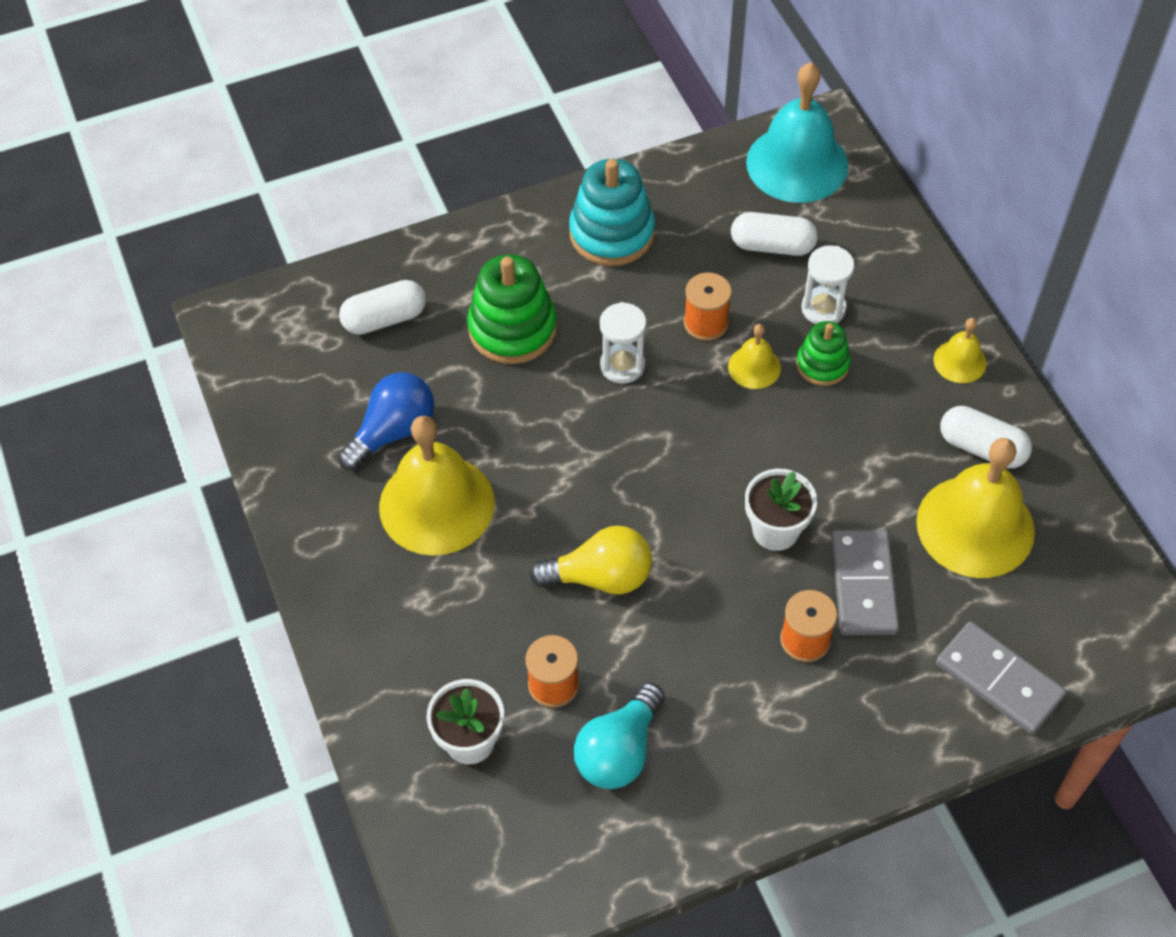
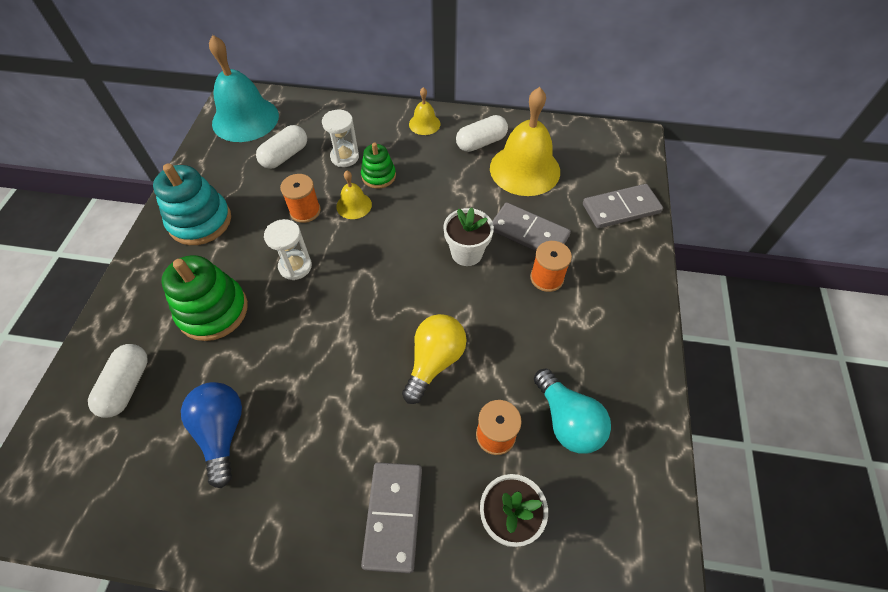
camera: 60 degrees left, 0 degrees up
yellow bell [379,416,495,556] -> none
none -> grey domino [361,462,422,573]

